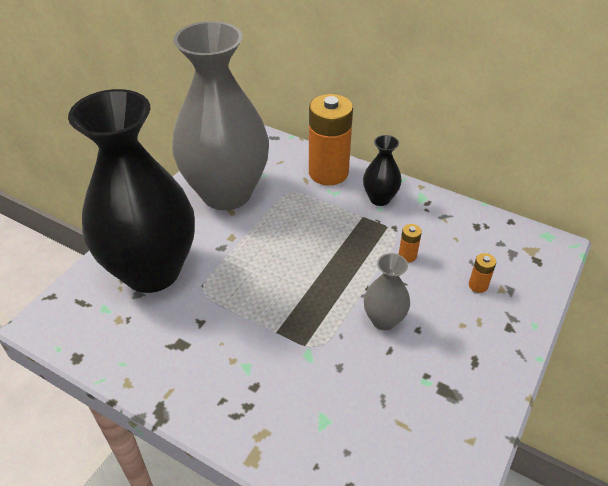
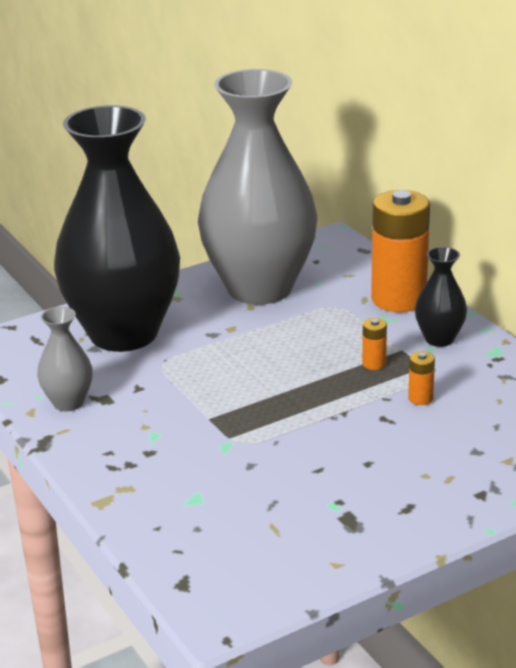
camera: 30 degrees right, 15 degrees down
grey vase [364,253,410,330] -> grey vase moved to [37,307,93,411]
orange battery [469,253,496,293] -> orange battery moved to [362,318,387,370]

